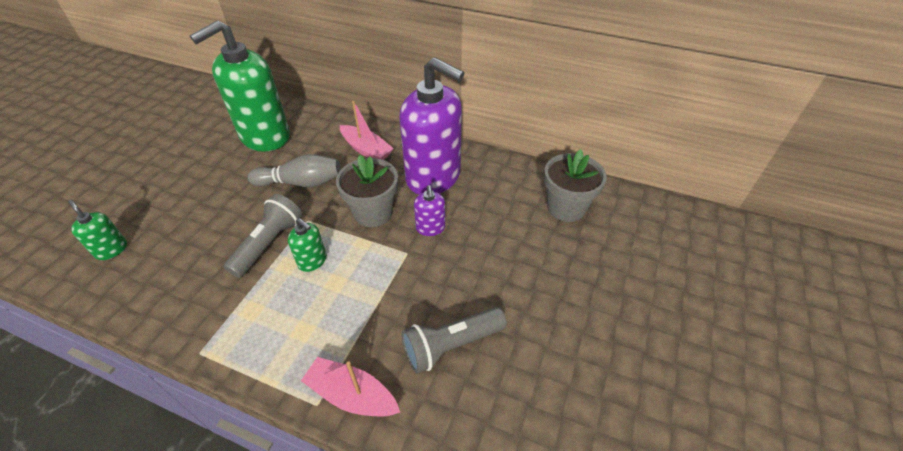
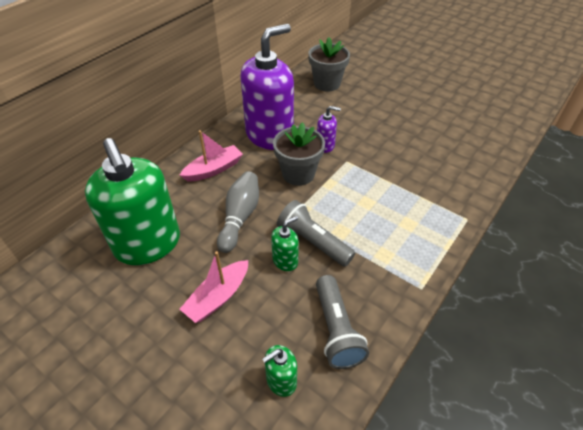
camera: 75 degrees left, 0 degrees up
green soap dispenser [288,218,327,272] -> green soap dispenser moved to [271,216,299,271]
pink boat [301,357,400,417] -> pink boat moved to [179,251,248,323]
grey flashlight [402,307,507,373] -> grey flashlight moved to [316,275,369,369]

